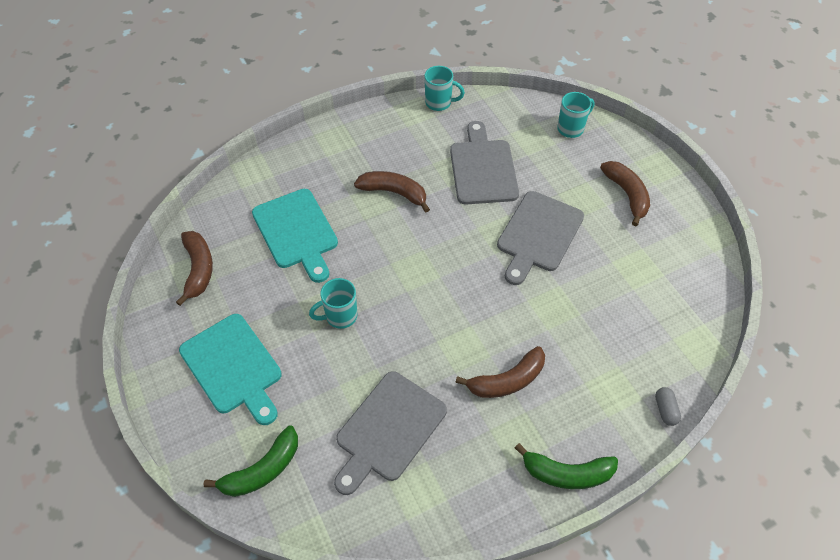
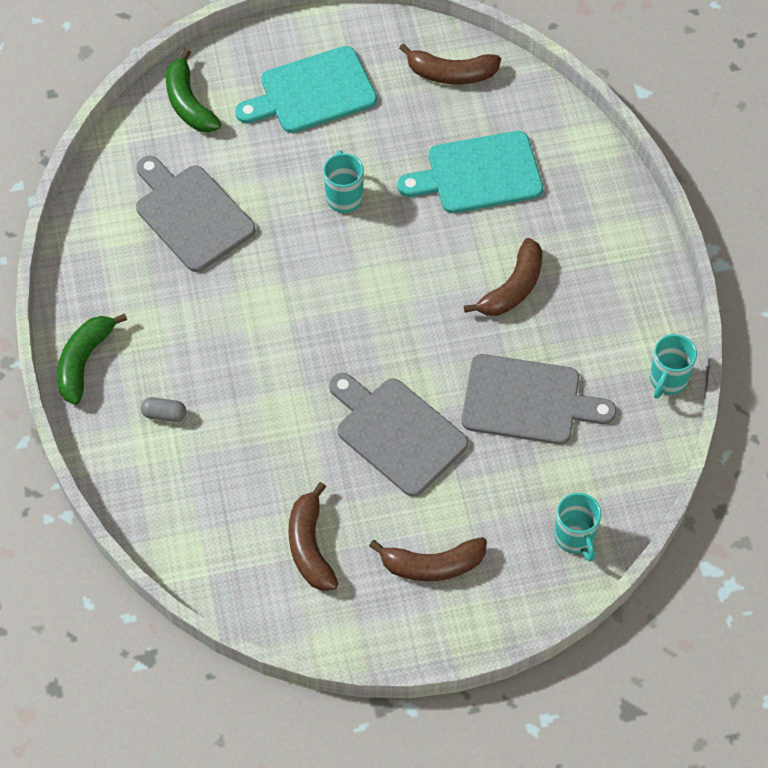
camera: 105 degrees right, 5 degrees up
brown banana [455,346,545,398] -> brown banana moved to [289,482,338,591]
grey capsule [655,387,681,426] -> grey capsule moved to [141,397,186,422]

